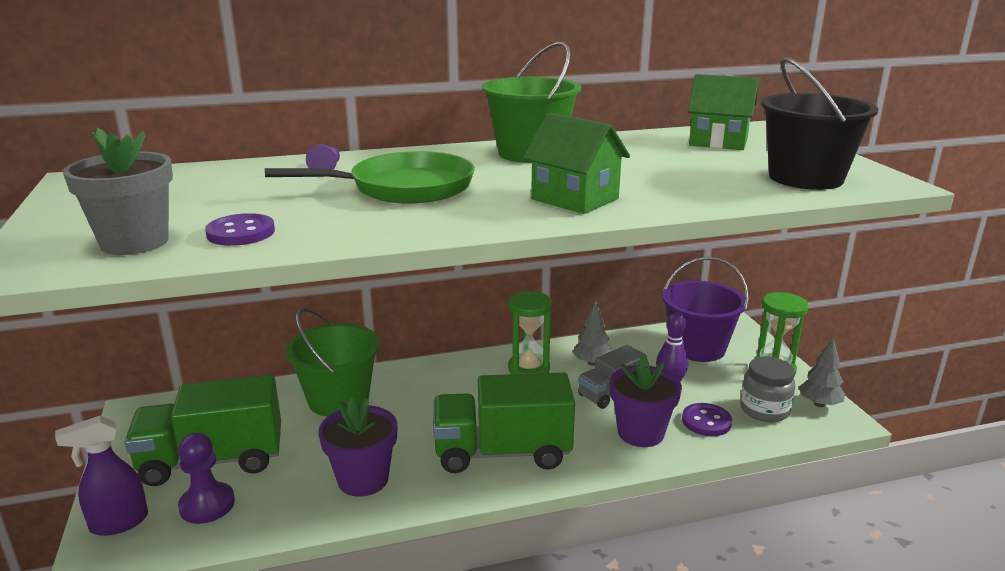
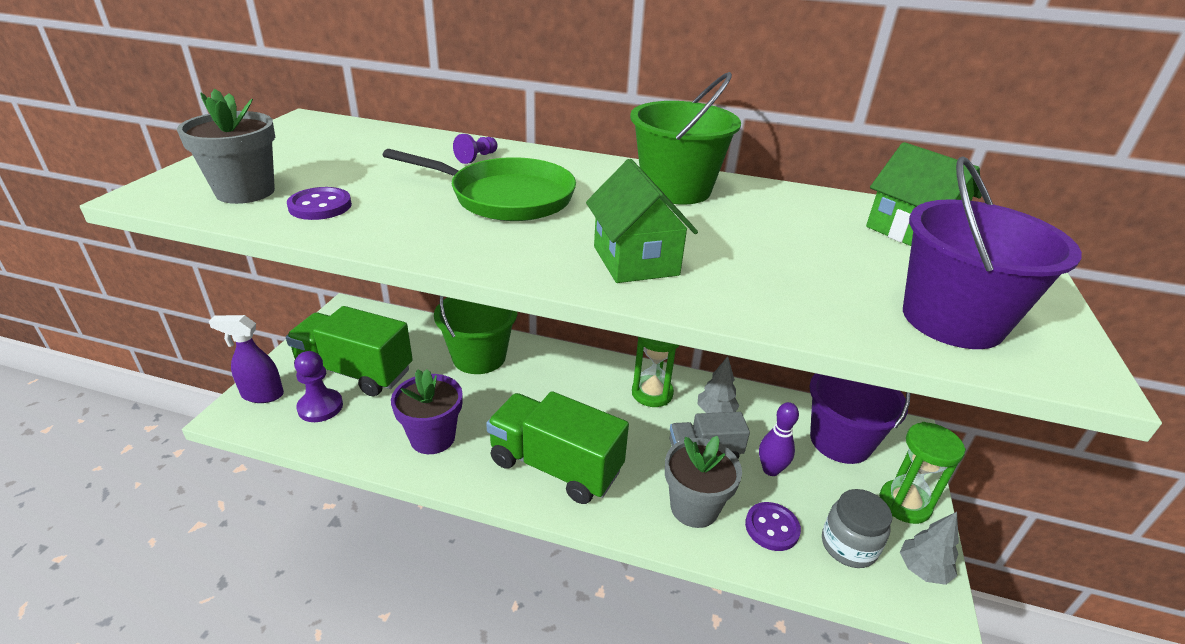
camera: 30 degrees right, 10 degrees up
purple flower pot [610,355,682,447] -> grey flower pot [665,436,742,528]
black bucket [761,57,878,190] -> purple bucket [903,156,1082,349]

